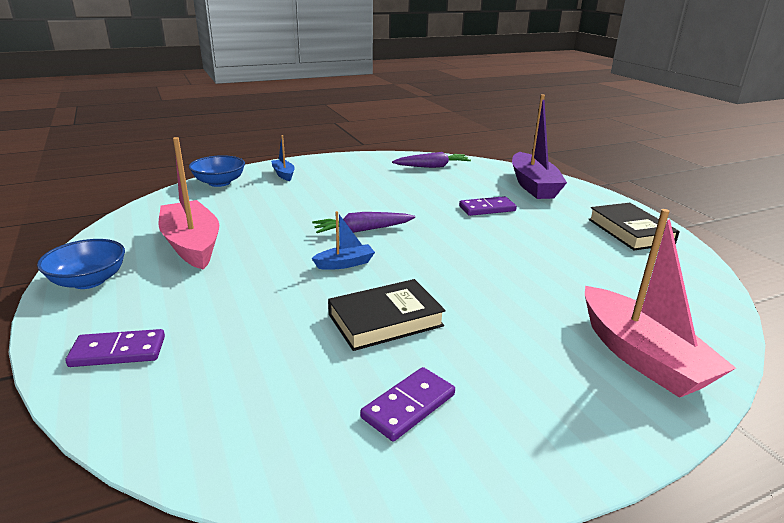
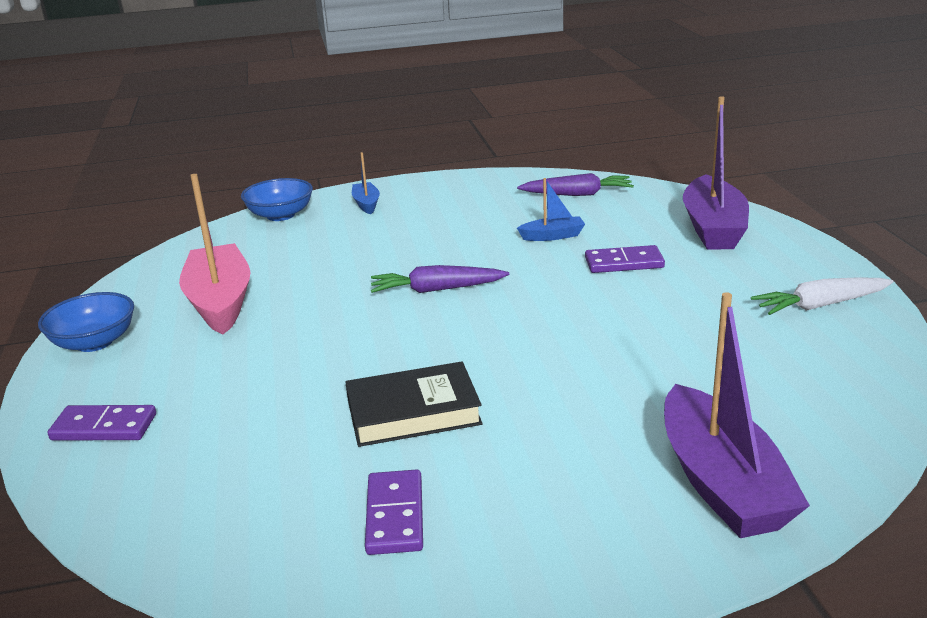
camera: 15 degrees right, 0 degrees up
blue boat [312,211,375,270] -> blue boat moved to [517,178,585,241]
purple domino [360,367,455,441] -> purple domino turned 60 degrees counterclockwise [365,469,423,555]
pink boat [585,209,736,398] -> purple boat [664,292,810,538]
black book [588,203,680,250] -> white carrot [751,278,893,315]

